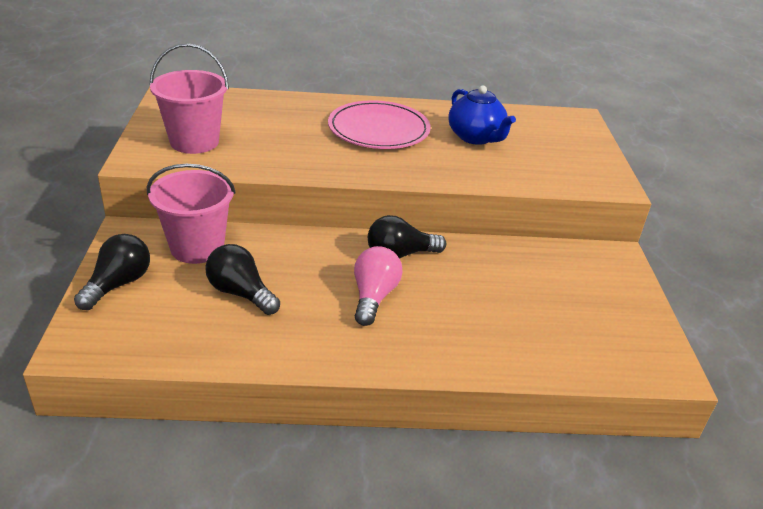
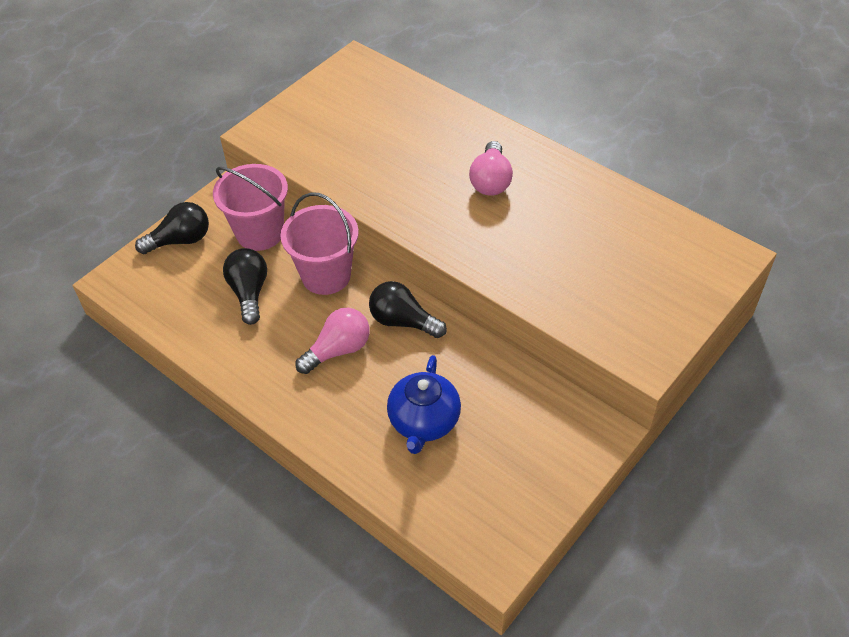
camera: 45 degrees right, 15 degrees up
pink bucket [149,43,229,154] -> pink bucket moved to [281,192,359,295]
pink plate [328,100,431,149] -> pink light bulb [469,141,513,196]
blue teapot [449,85,516,145] -> blue teapot moved to [387,355,461,454]

